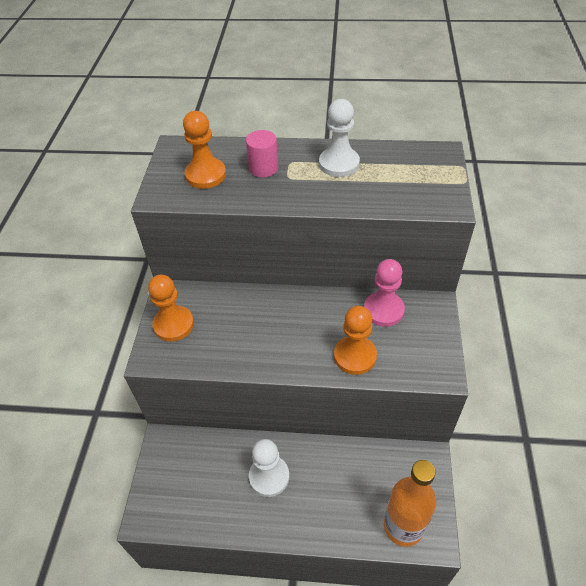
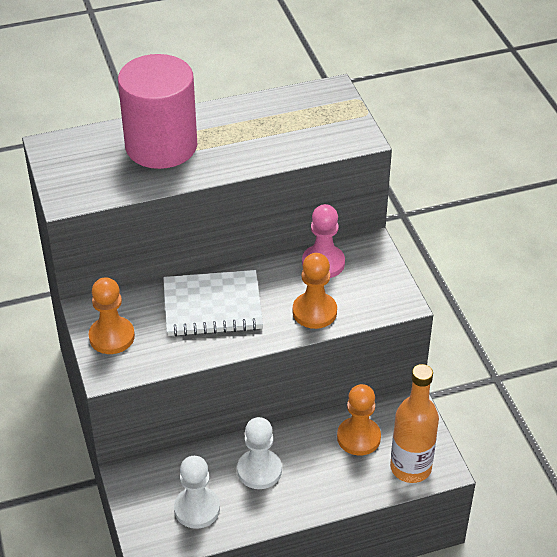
camera: 25 degrees left, 5 degrees down
orange pawn [183,111,226,189] -> orange pawn moved to [337,384,381,456]
pink cylinder [246,130,278,178] -> pink cylinder [118,54,197,169], size x2.25
white pawn [319,99,360,177] -> white pawn moved to [174,456,220,529]
none -> white notebook [163,270,263,337]

